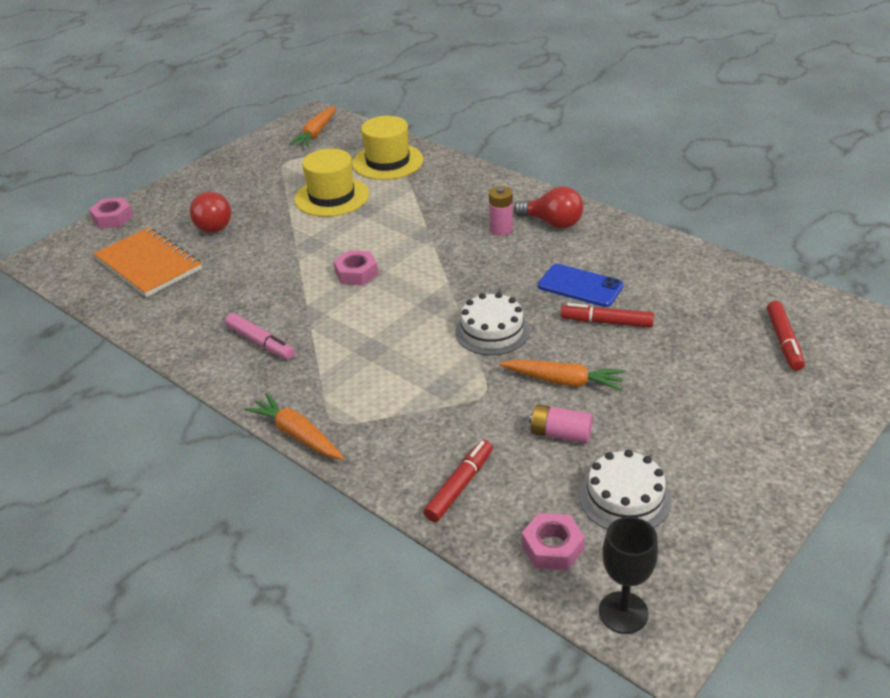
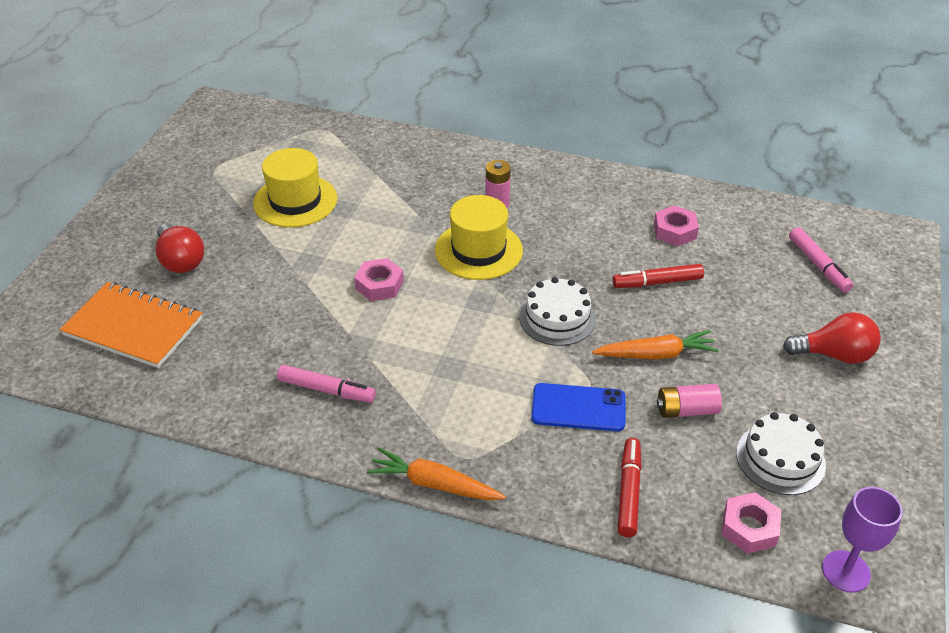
camera: 25 degrees left, 5 degrees up
pink nut [89,197,133,229] -> pink nut moved to [654,205,699,246]
orange carrot [289,106,335,147] -> none
yellow hat [352,116,423,180] -> yellow hat moved to [435,195,523,280]
red light bulb [514,186,583,228] -> red light bulb moved to [783,312,881,364]
blue phone [538,264,624,307] -> blue phone moved to [531,383,626,432]
black goblet [599,517,658,634] -> purple goblet [822,487,903,593]
red marker [767,301,805,371] -> pink marker [789,227,853,292]

